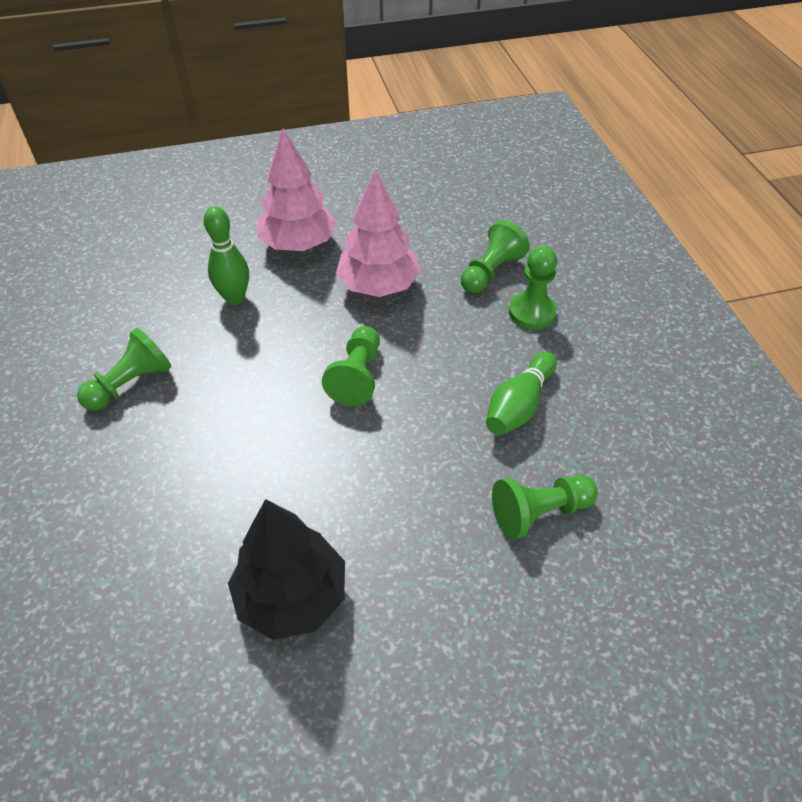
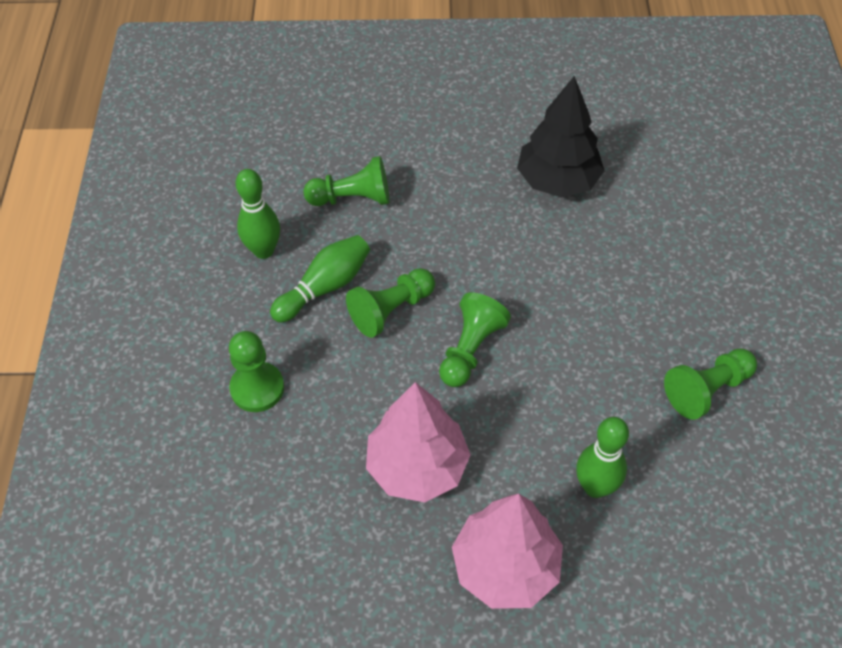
camera: 165 degrees left, 5 degrees up
green pawn [461,220,530,293] -> green pawn moved to [346,268,435,338]
none -> green bowling pin [236,169,280,259]

